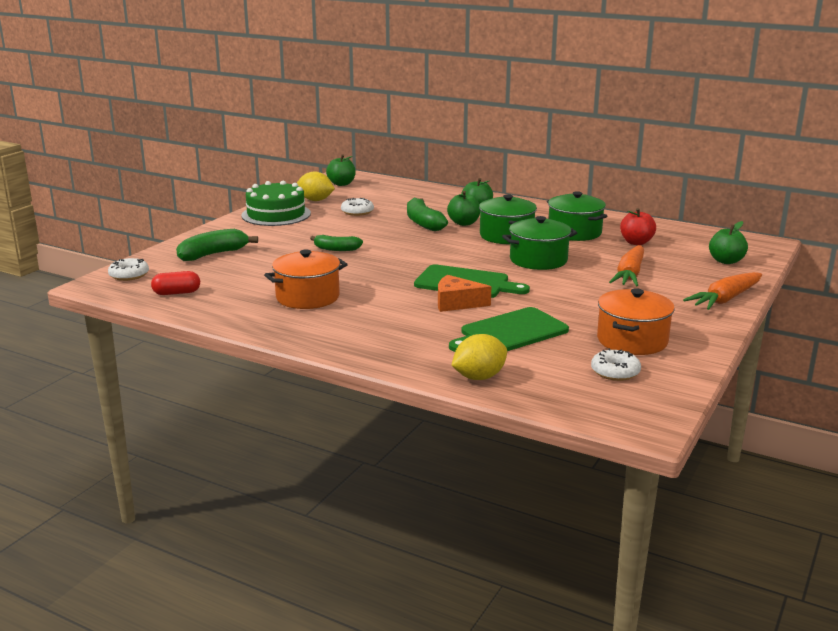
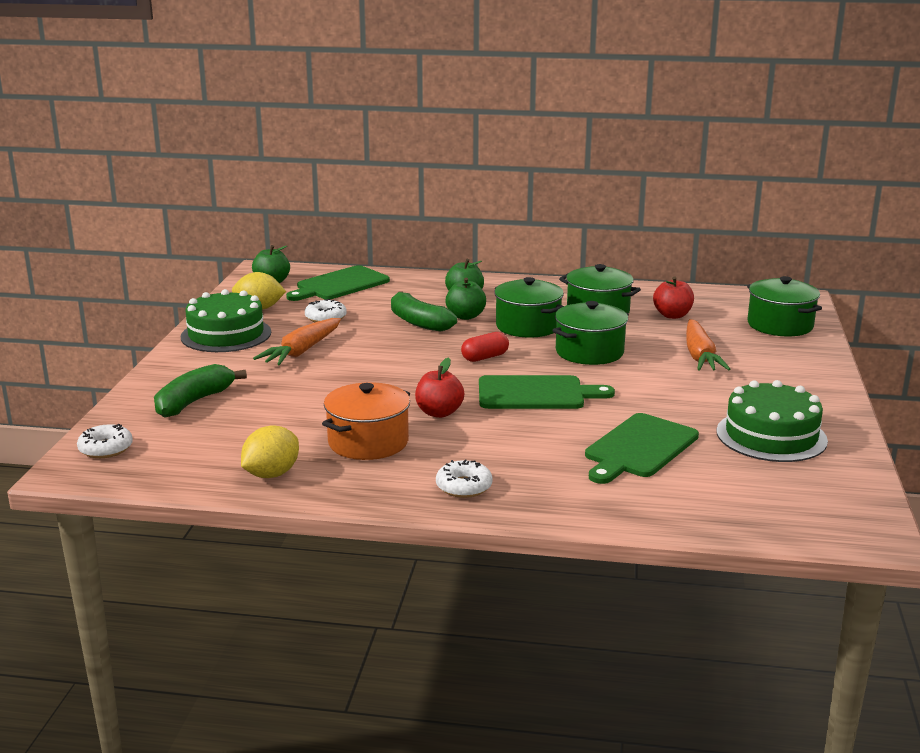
camera: 20 degrees left, 0 degrees up
red capsule [151,271,200,295] -> red capsule moved to [461,332,509,362]
green banana [310,235,363,251] -> none
orange cheese [438,275,491,312] -> none
yellow lemon [451,334,507,380] -> yellow lemon moved to [241,425,299,478]
white donut [591,348,641,381] -> white donut moved to [436,459,493,498]
orange pot [597,288,675,355] -> green cake [717,380,828,462]
orange carrot [683,272,762,310] -> orange carrot moved to [253,318,341,365]
green apple [709,221,748,264] -> green pot [747,276,822,336]
none -> green cutting board [286,265,390,301]
none -> red apple [415,358,464,418]

